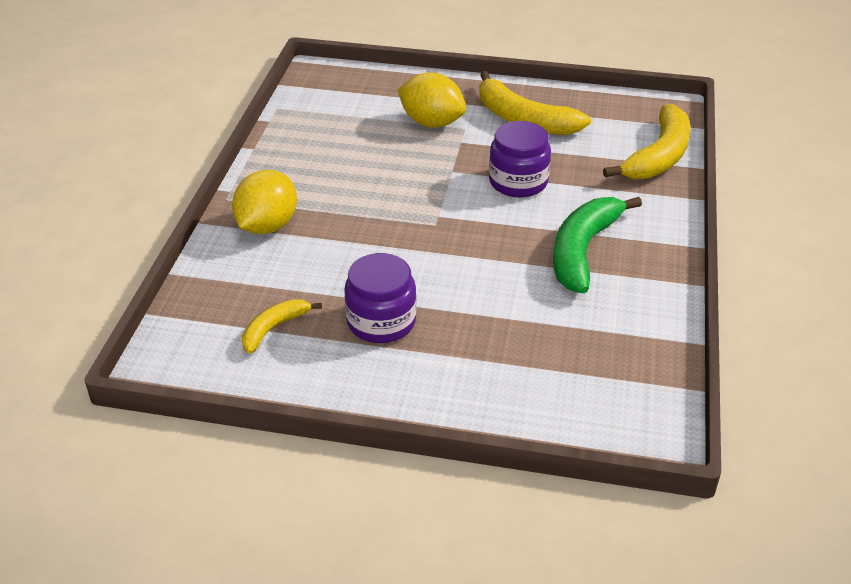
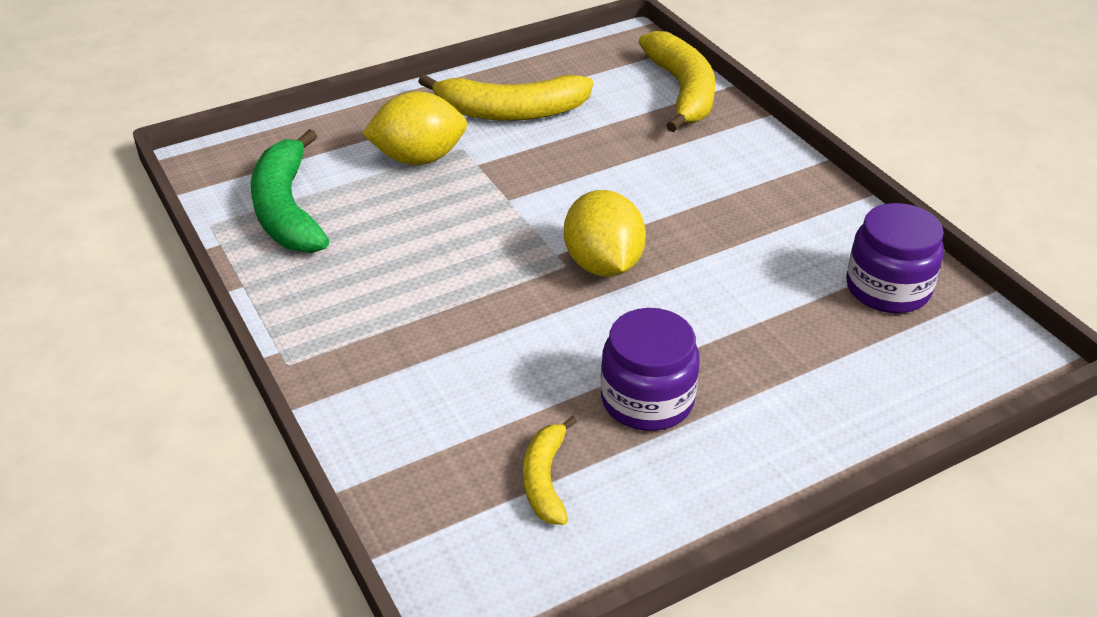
camera: 40 degrees left, 0 degrees up
yellow lemon [232,170,297,234] -> yellow lemon moved to [564,190,646,277]
purple jar [489,121,551,198] -> purple jar moved to [846,203,944,313]
green banana [553,197,642,293] -> green banana moved to [251,129,329,253]

